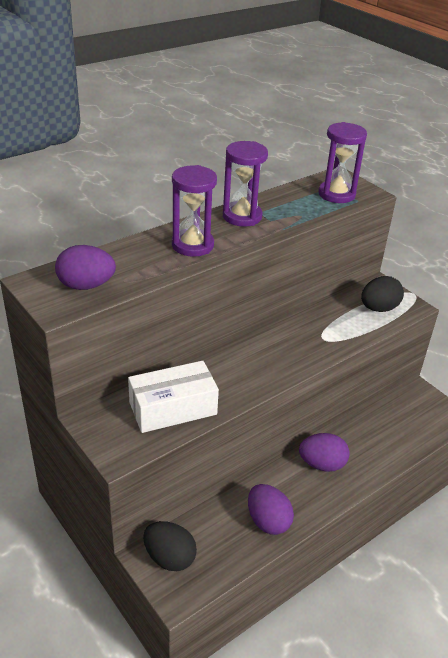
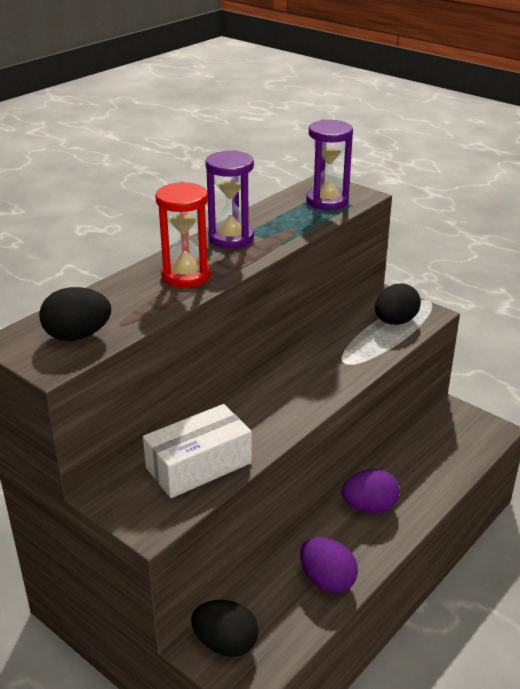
camera: 10 degrees left, 5 degrees down
purple egg [55,245,116,290] -> black egg [39,287,111,341]
purple hourglass [172,165,217,257] -> red hourglass [155,182,211,287]

